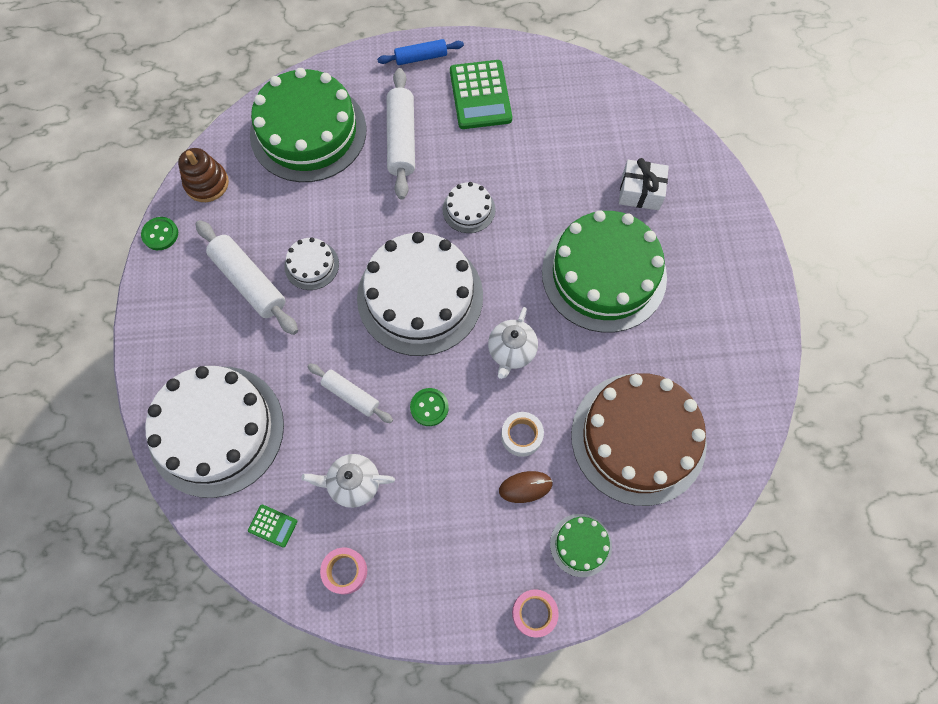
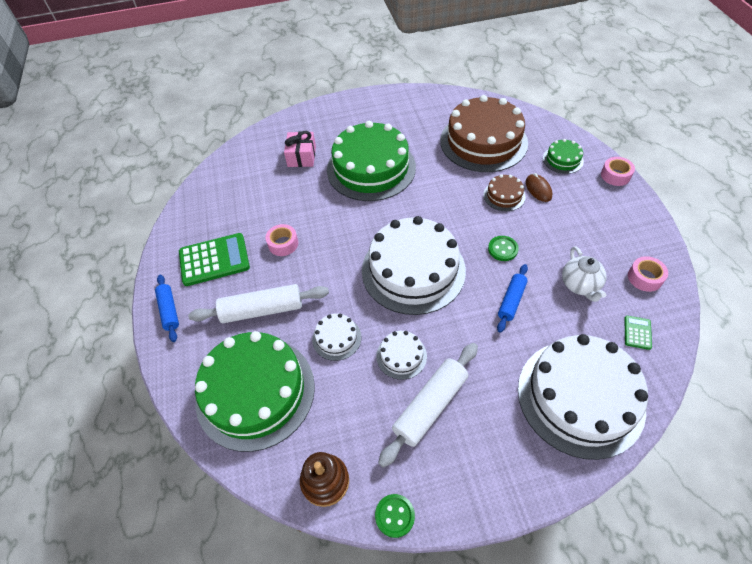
camera: 95 degrees left, 15 degrees down
white rolling pin [308,364,393,423] -> blue rolling pin [497,264,528,333]
white cake [442,182,495,233] -> white cake moved to [312,313,361,361]
white teapot [488,307,538,379] -> none
white tape [501,412,544,457] -> brown cake [483,174,526,211]
white gift [619,158,669,210] -> pink gift [284,131,316,167]
none -> pink tape [265,224,298,256]

